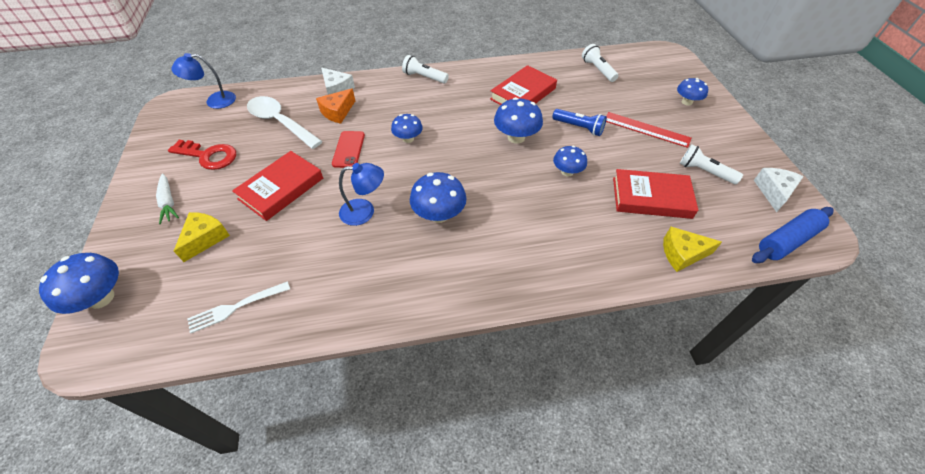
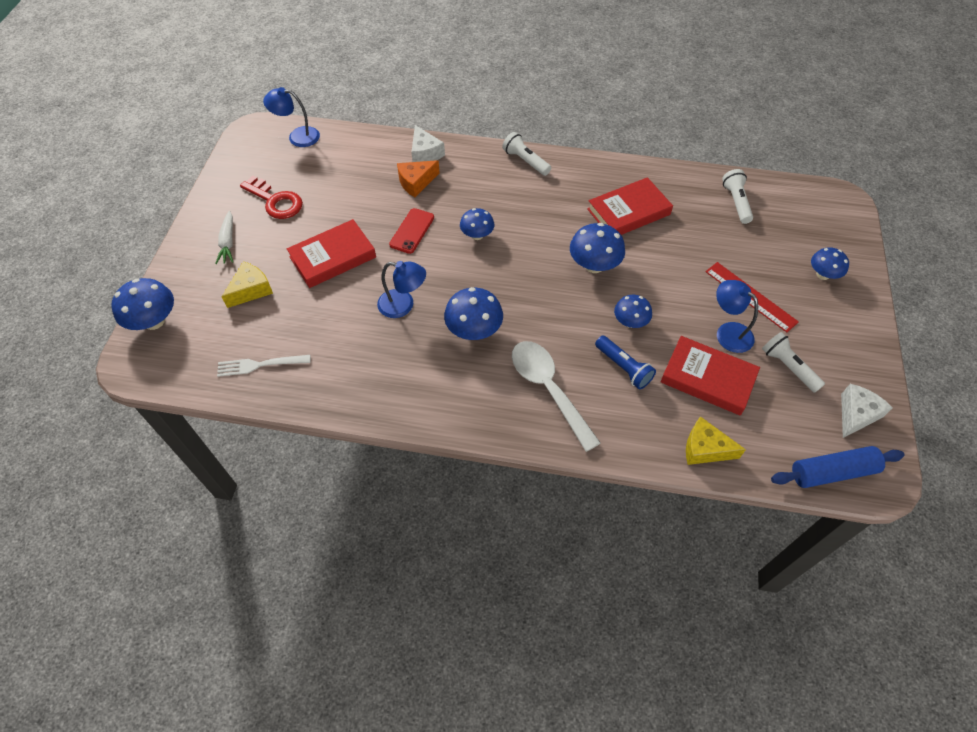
camera: 20 degrees right, 5 degrees up
white spoon [247,96,322,149] -> white spoon moved to [512,341,601,452]
blue flashlight [552,109,607,136] -> blue flashlight moved to [595,336,656,389]
none -> blue lamp [716,280,758,353]

